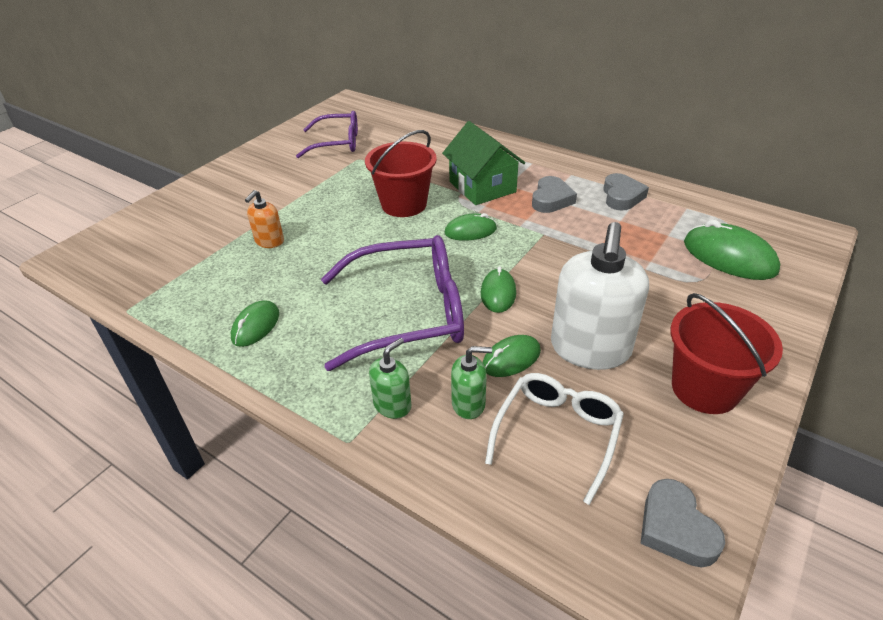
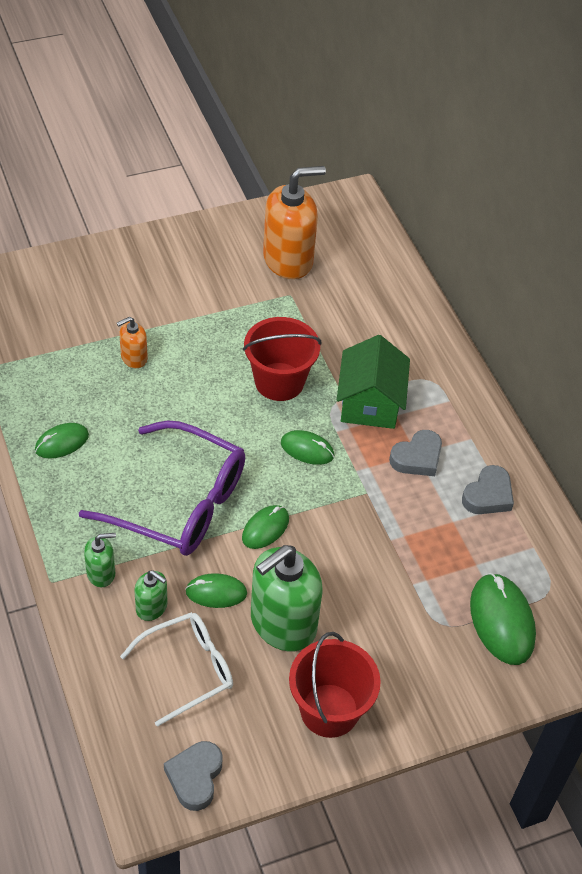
camera: 30 degrees right, 10 degrees up
purple glasses [296,111,358,158] -> orange soap dispenser [263,166,326,279]
white soap dispenser [551,222,649,370] -> green soap dispenser [251,545,323,652]

